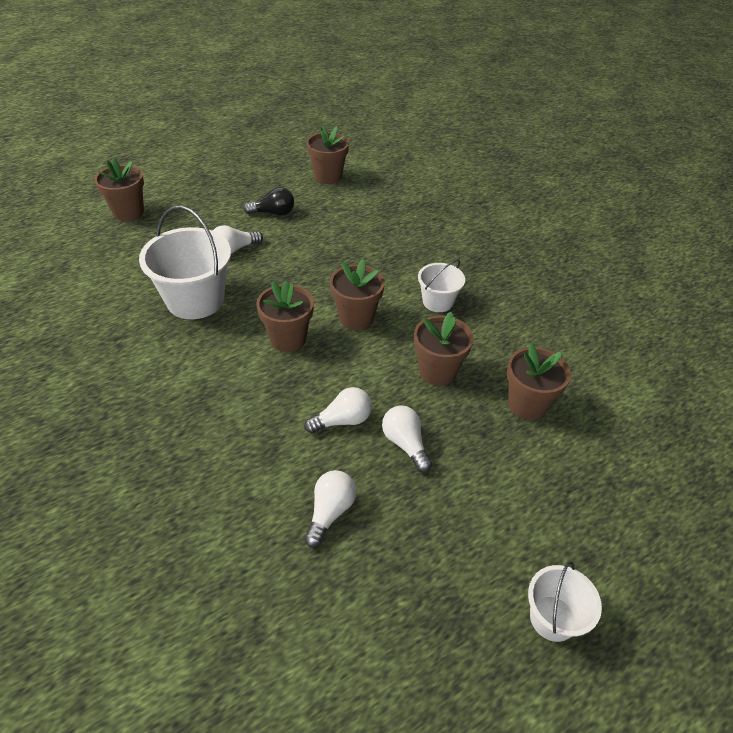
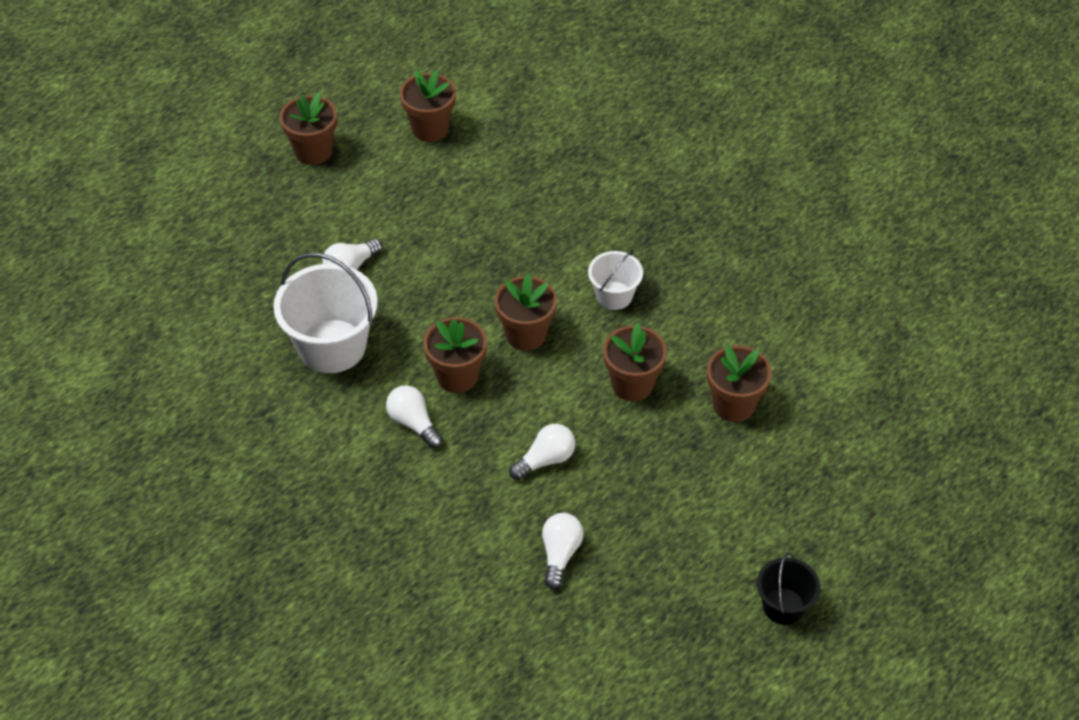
camera: 10 degrees left, 5 degrees up
brown flower pot [94,158,144,221] -> brown flower pot moved to [280,93,337,165]
black light bulb [243,187,294,216] -> none
white light bulb [382,405,432,473] -> white light bulb moved to [386,385,442,448]
white bucket [528,561,602,642] -> black bucket [757,552,820,625]

